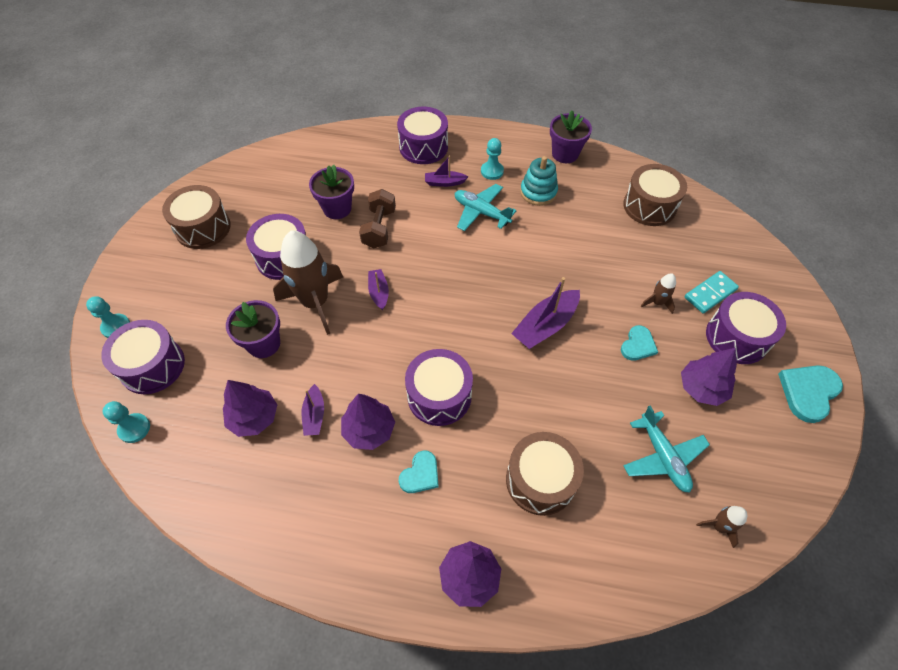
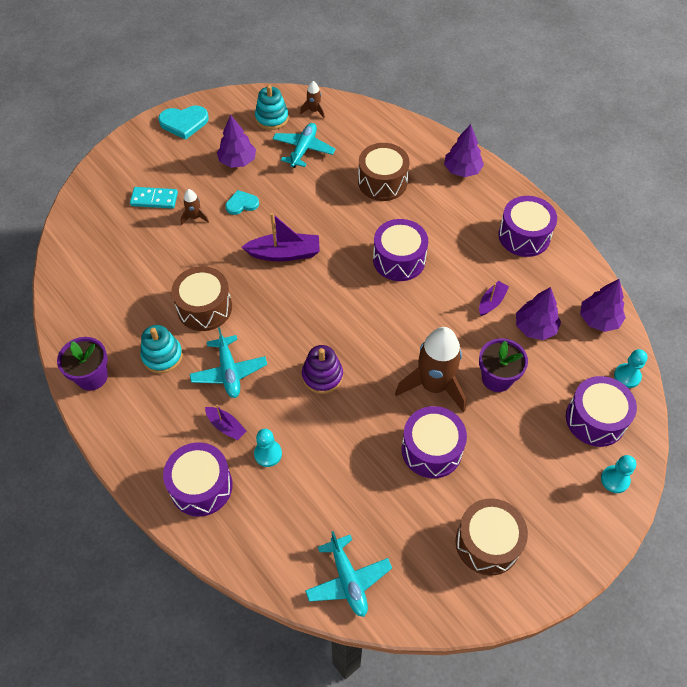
camera: 140 degrees left, 0 degrees up
purple flower pot [309,165,354,219] -> none
purple tree [341,394,395,450] -> purple tree moved to [580,279,626,332]
brown dumbbell [359,189,396,248] -> none
purple boat [368,269,389,310] -> none
turquoise heart [399,450,439,493] -> none
turquoise pawn [481,138,504,180] -> turquoise pawn moved to [254,429,282,467]
brown drum [623,164,687,226] -> brown drum moved to [171,266,232,331]
purple drum [706,292,786,364] -> purple drum moved to [498,196,557,257]
none -> turquoise stacking toy [255,85,289,130]
none -> purple stacking toy [302,345,343,394]
none -> turquoise plane [305,531,392,617]

